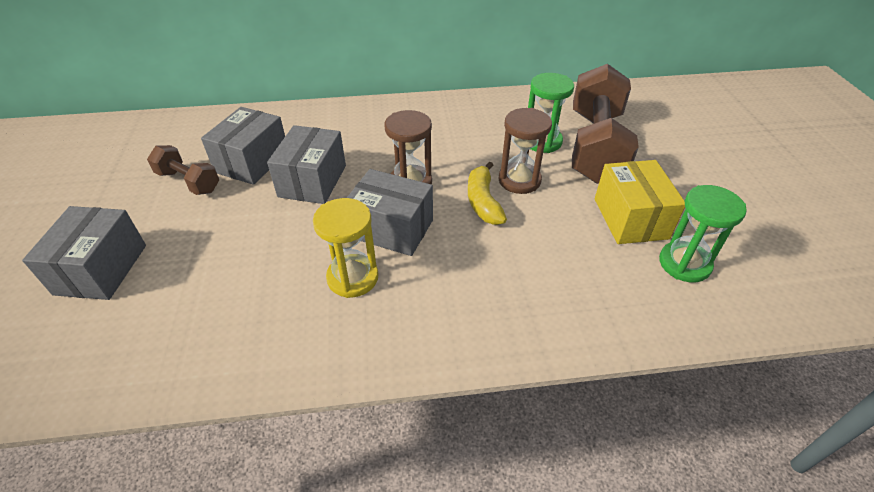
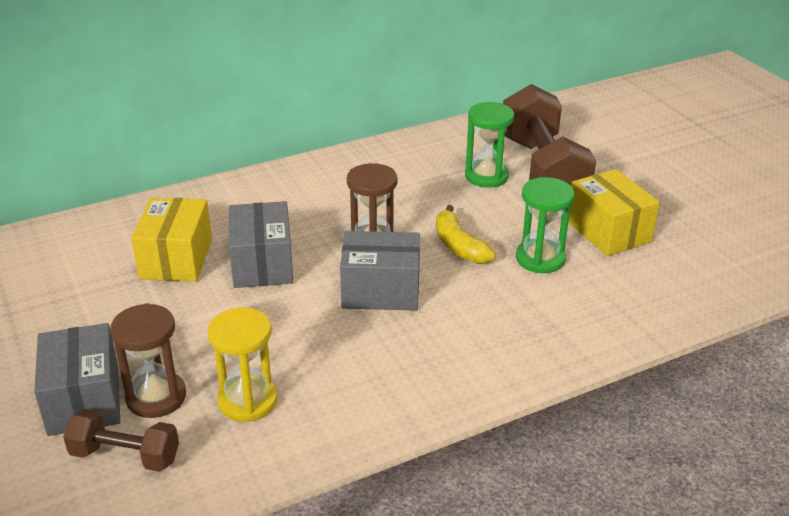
camera: 20 degrees left, 10 degrees down
brown dumbbell [147,145,219,195] -> brown dumbbell moved to [63,409,179,472]
grey box [201,107,285,185] -> yellow box [131,197,212,282]
yellow hourglass [313,198,378,298] -> yellow hourglass moved to [208,307,277,422]
brown hourglass [498,108,552,194] -> brown hourglass moved to [110,303,186,418]
green hourglass [659,185,747,282] -> green hourglass moved to [516,177,574,273]

